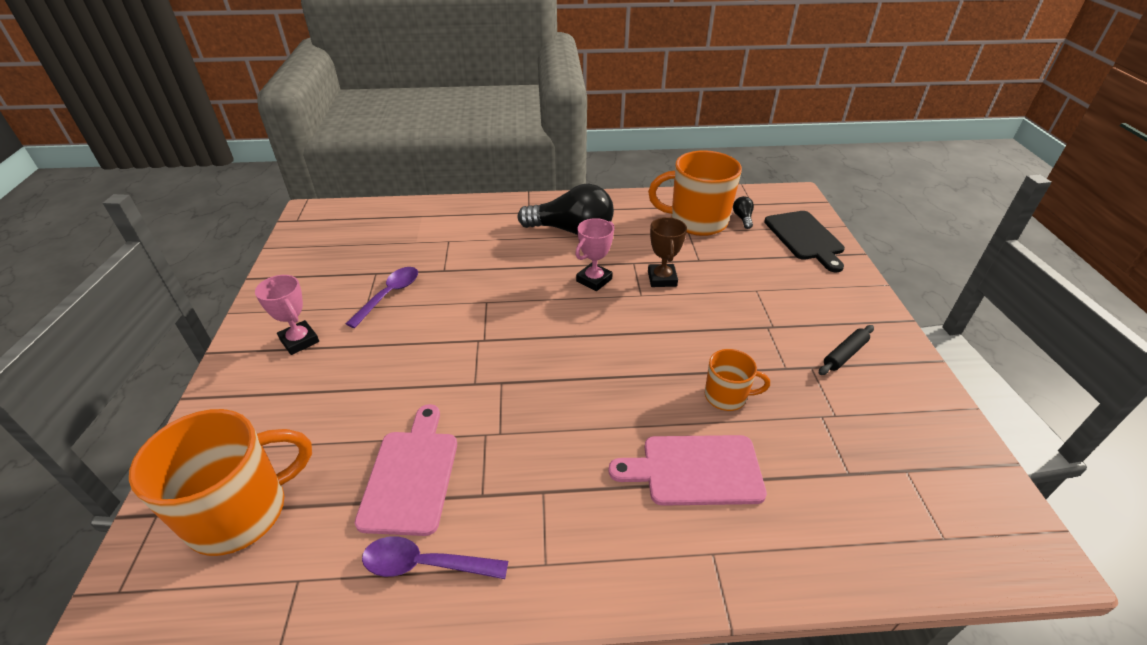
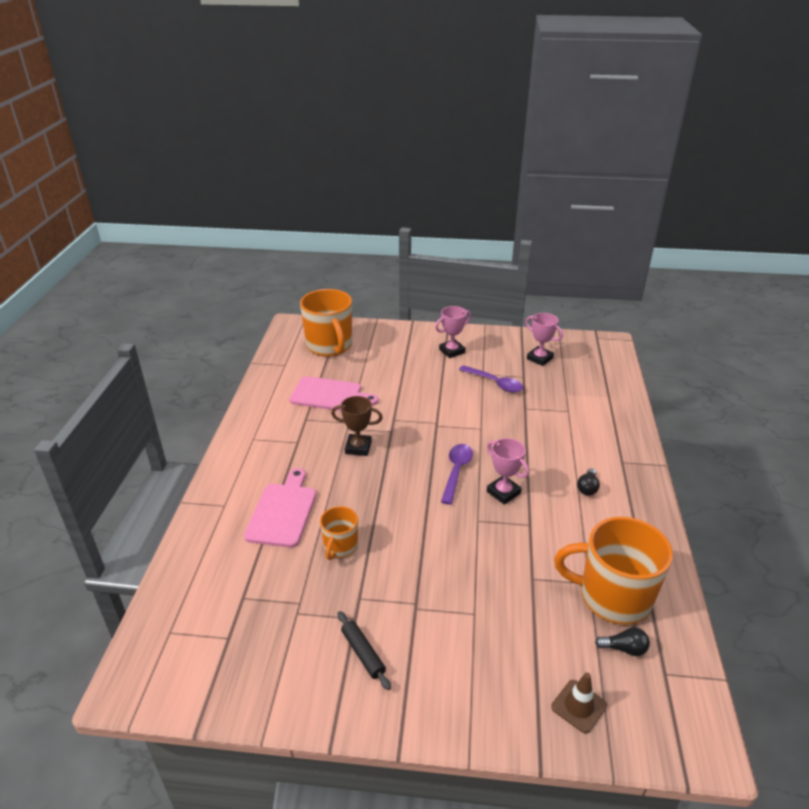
camera: 100 degrees right, 5 degrees down
purple spoon [362,536,508,579] -> purple spoon moved to [441,444,473,505]
black light bulb [517,184,614,235] -> black light bulb [577,468,600,496], size x0.41
orange mug [648,150,742,236] -> orange mug turned 90 degrees counterclockwise [554,517,673,625]
brown trophy [648,217,687,287] -> brown trophy moved to [331,396,383,456]
black cutting board [764,211,845,272] -> brown traffic cone [551,673,607,734]
none -> pink trophy [526,313,563,366]

